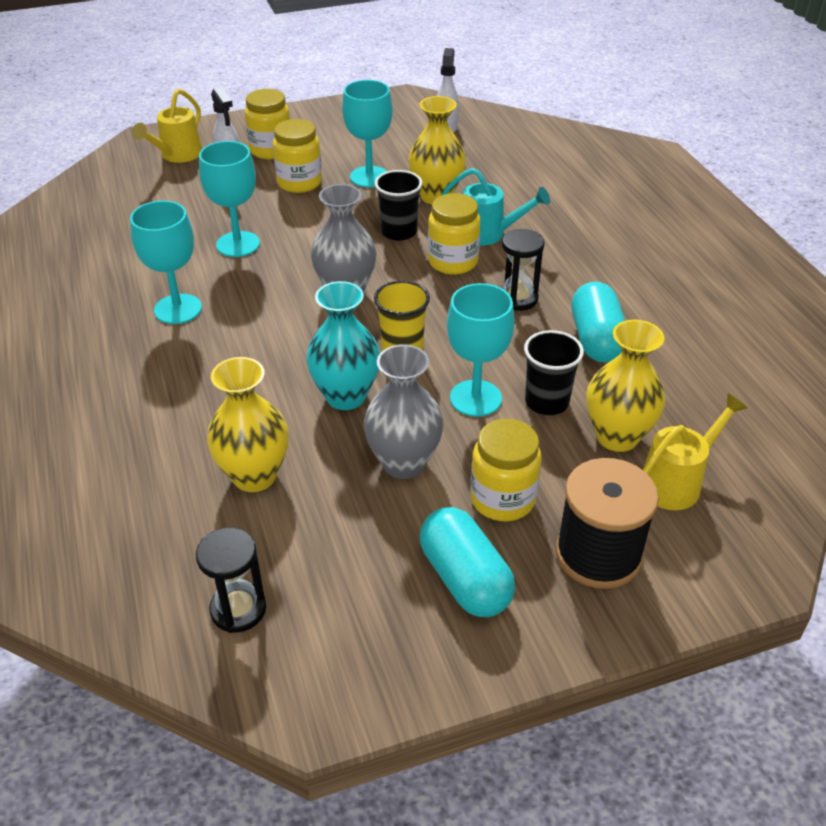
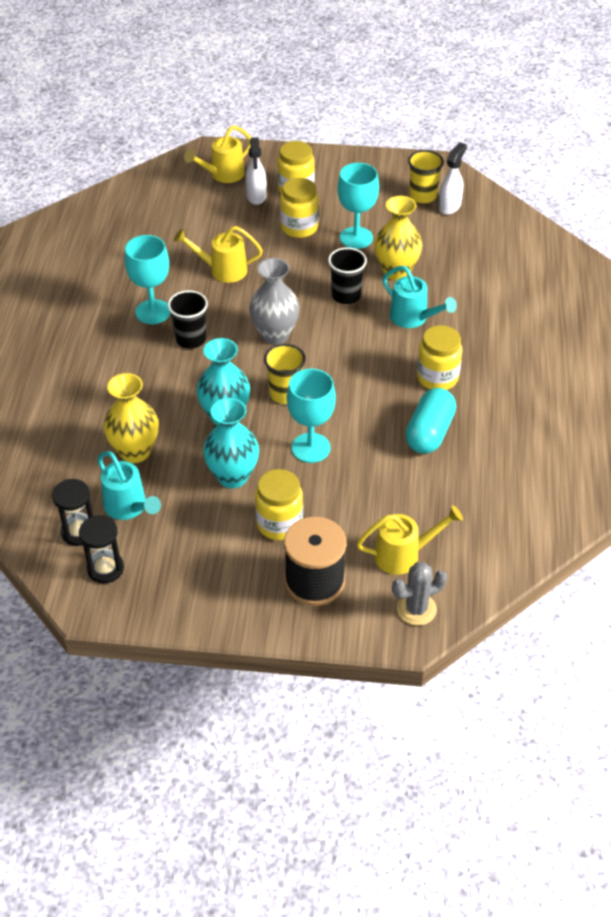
camera: 25 degrees right, 5 degrees up
turquoise goblet [199,141,260,257] -> yellow watering can [174,226,263,283]
grey vase [364,345,444,479] -> turquoise vase [203,398,259,488]
turquoise capsule [420,507,515,617] -> none
yellow jar [428,193,480,275] -> yellow jar moved to [417,325,462,390]
black hourglass [501,229,545,311] -> black hourglass moved to [79,515,124,583]
black cup [524,330,584,415] -> black cup moved to [168,290,208,349]
yellow vase [586,320,665,452] -> none
none -> turquoise watering can [97,451,161,520]
none -> grey cactus [392,562,447,626]
none -> yellow cup [408,150,444,203]

